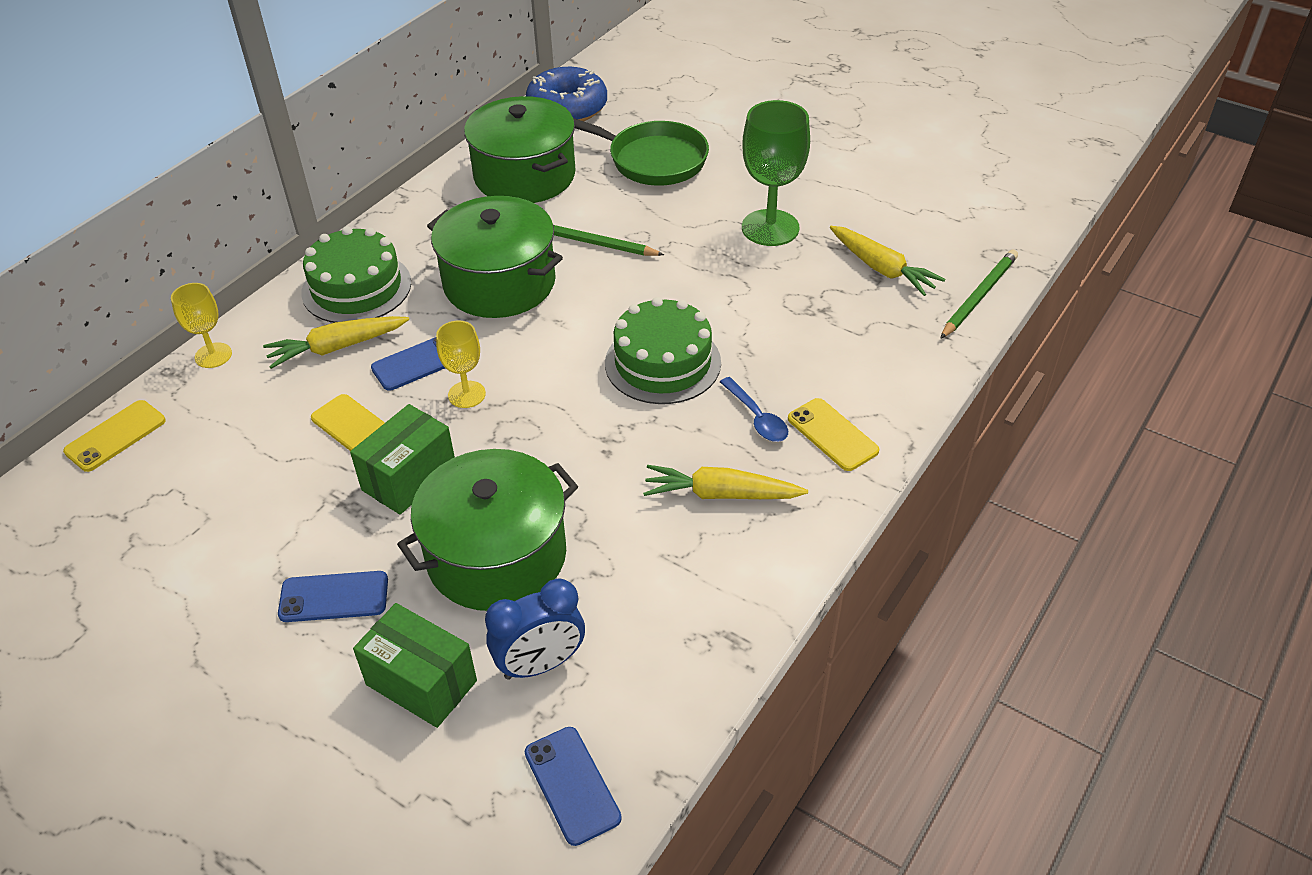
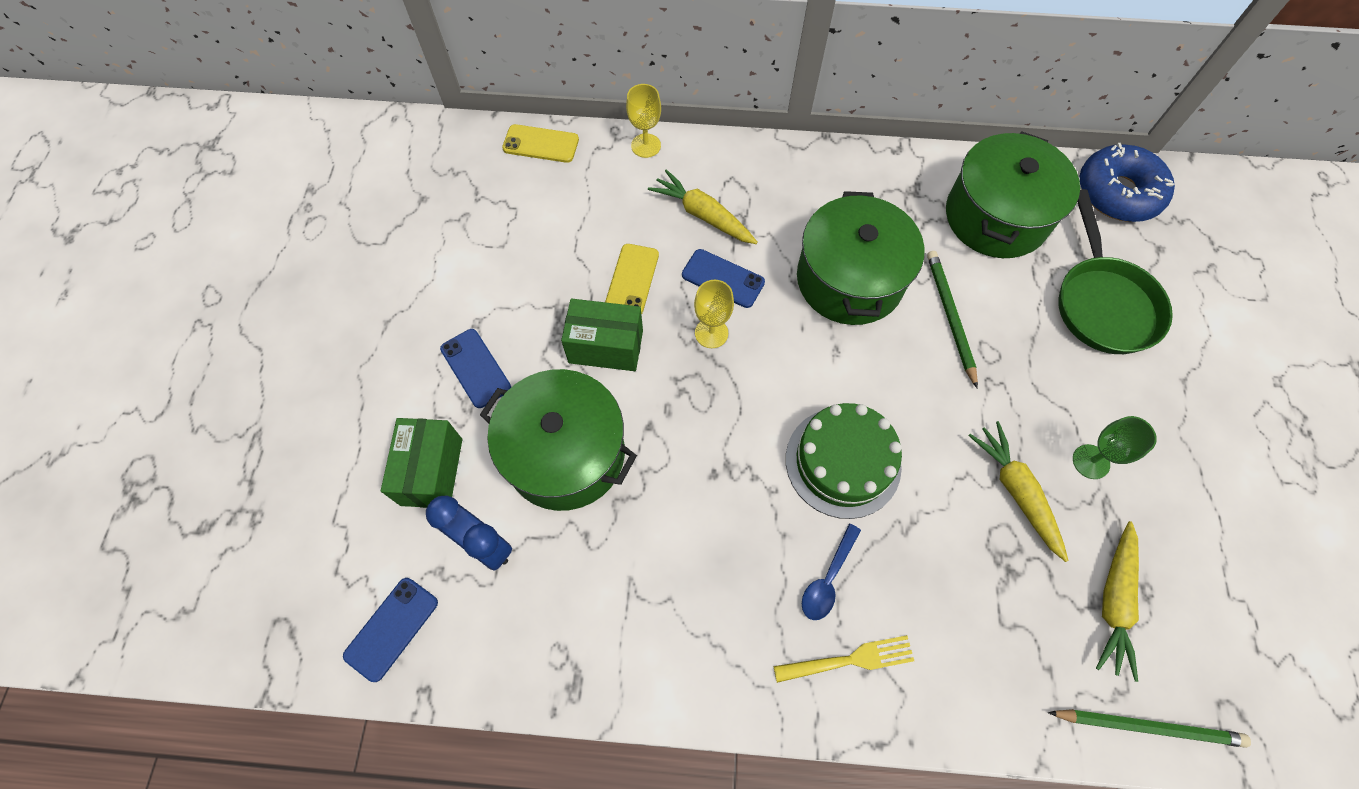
camera: 60 degrees right, 20 degrees up
green cake [301,226,411,323] -> none
yellow carrot [643,465,808,499] -> yellow carrot moved to [968,421,1069,562]
green goblet [742,100,810,246] -> green goblet [1073,416,1157,479], size x0.56
yellow phone [788,398,879,471] -> yellow fork [773,635,914,683]

